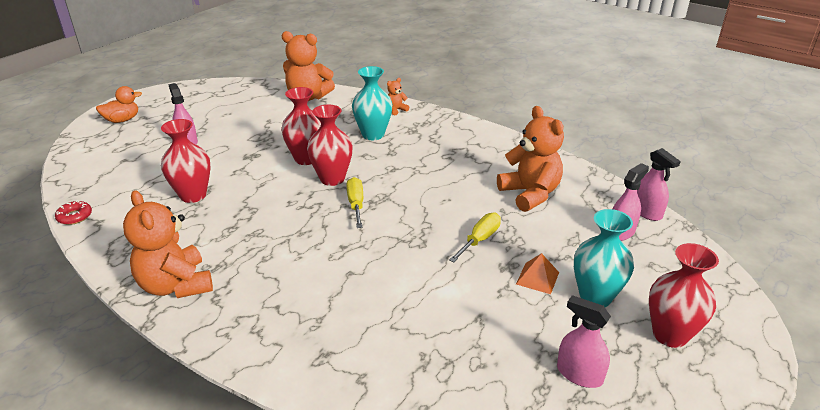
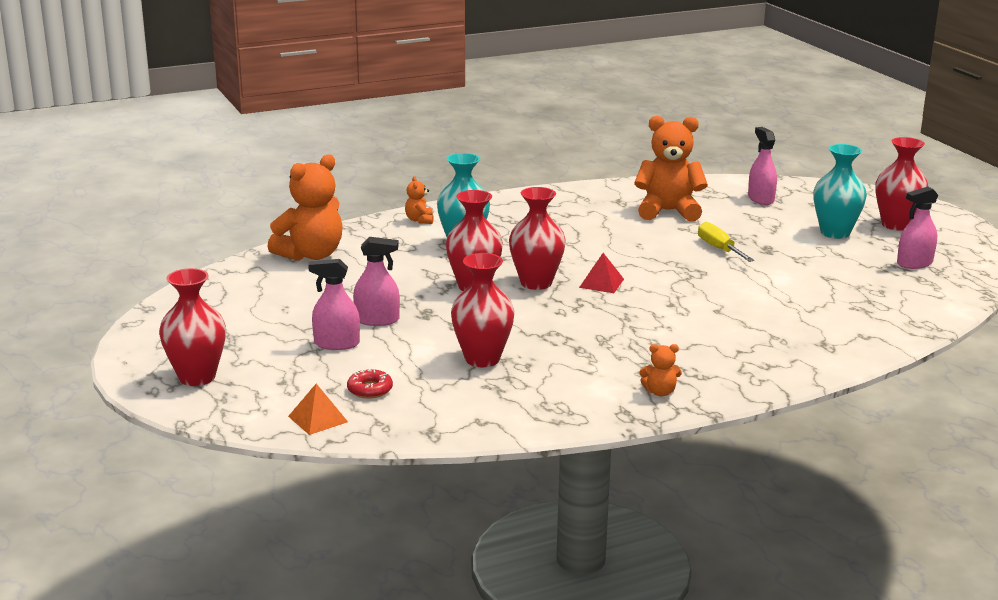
camera: 60 degrees left, 10 degrees down
red donut [55,200,92,225] -> red donut moved to [347,368,393,398]
orange duck [96,86,142,123] -> red vase [159,268,226,386]
orange teddy bear [123,190,213,298] -> orange teddy bear [639,344,682,396], size x0.45
yellow screwdriver [347,177,363,228] -> red pyramid [579,253,624,293]
orange pyramid [516,253,559,294] -> orange pyramid moved to [288,384,348,435]
pink spray bottle [637,148,681,221] -> pink spray bottle moved to [353,237,400,326]

